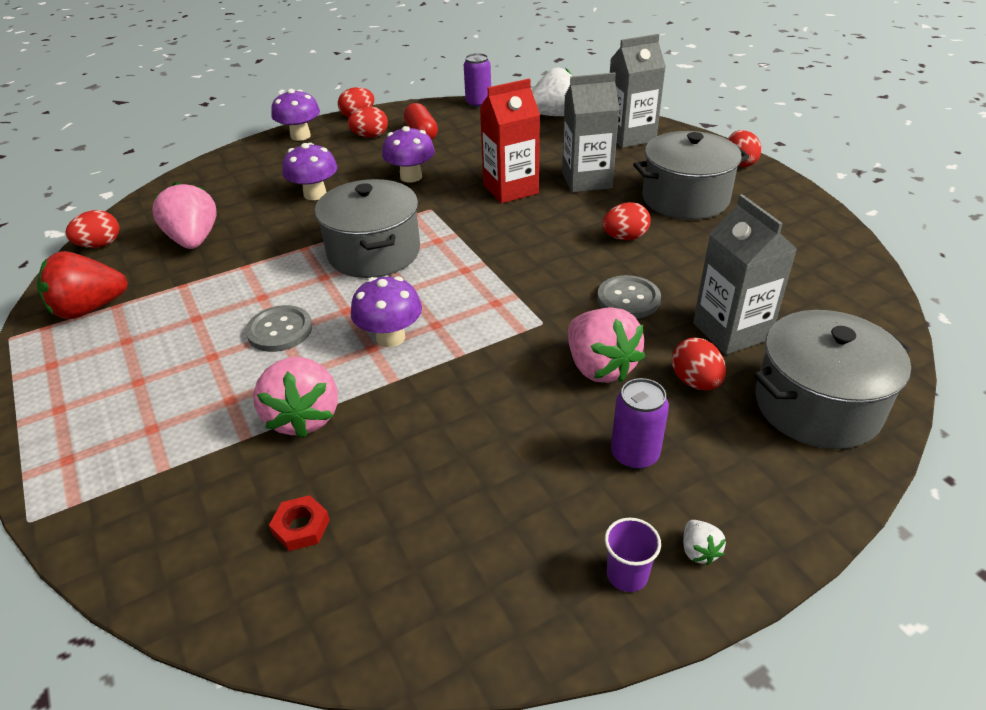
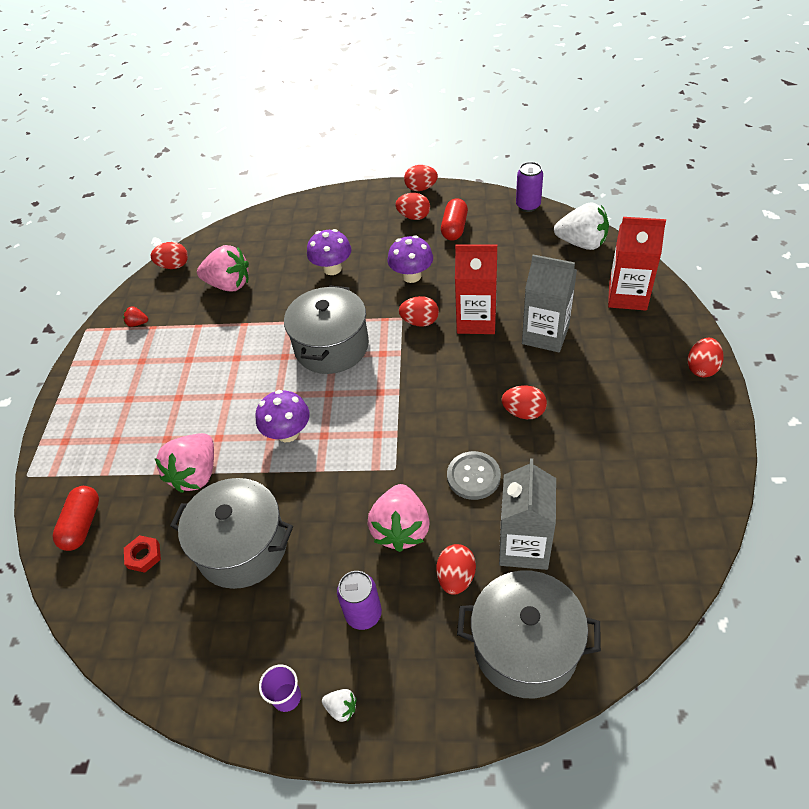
camera: 35 degrees right, 10 degrees up
red strawberry [37,251,128,319] -> red strawberry [123,306,148,327], size x0.44
pink strawberry [152,182,217,249] -> pink strawberry turned 90 degrees clockwise [197,245,249,292]
grey button [246,305,312,352] -> none
purple mushroom [271,89,320,141] -> none
grey carton [610,34,666,148] -> red carton [608,217,666,311]
grey pot [633,131,749,220] -> grey pot moved to [170,478,293,589]
white strawberry [683,520,726,565] -> white strawberry turned 90 degrees counterclockwise [322,689,357,722]
none -> red capsule [53,486,99,551]
none -> red egg [399,296,439,327]

